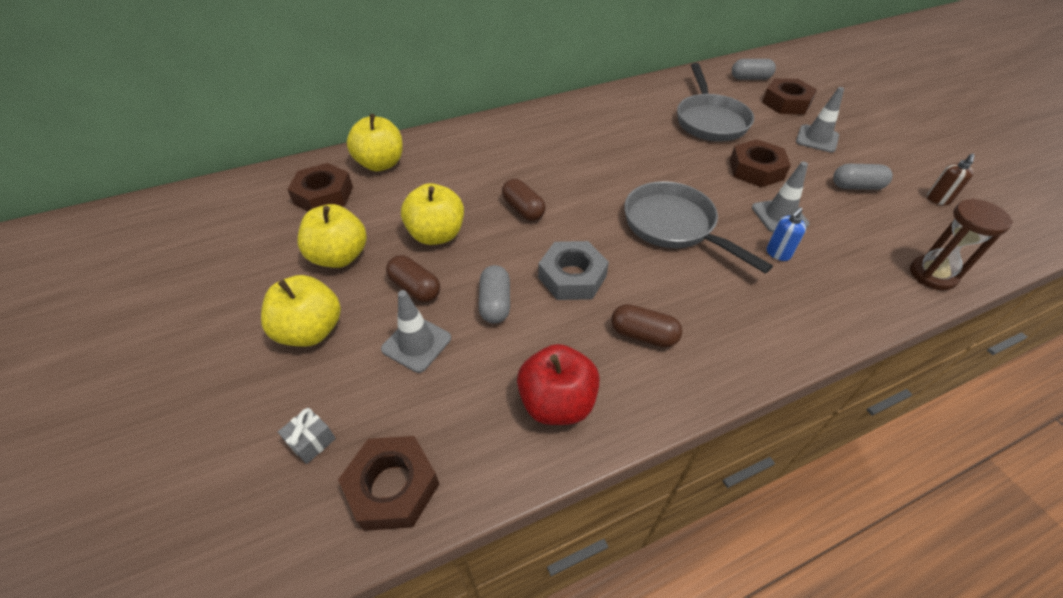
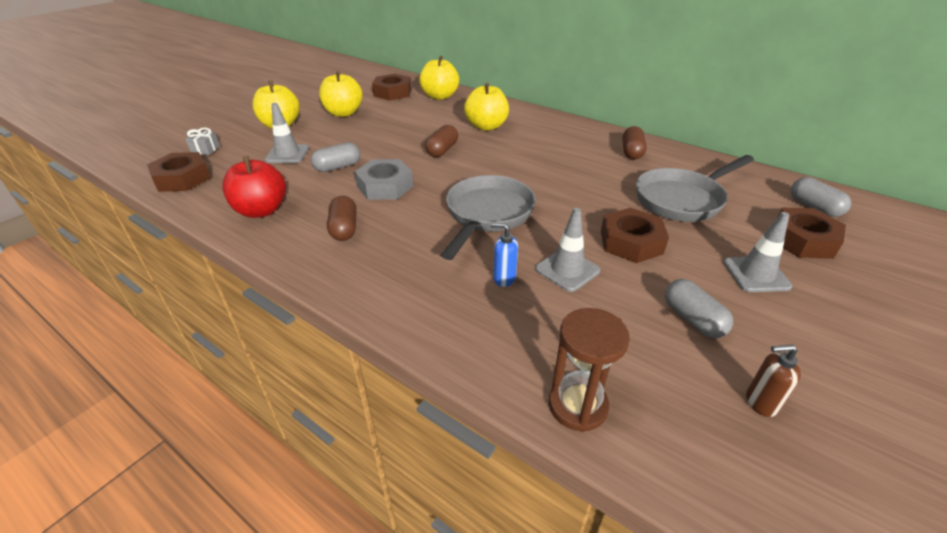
camera: 60 degrees right, 10 degrees down
brown capsule [386,255,440,302] -> brown capsule moved to [622,126,647,159]
yellow apple [401,183,464,245] -> yellow apple moved to [464,83,509,131]

